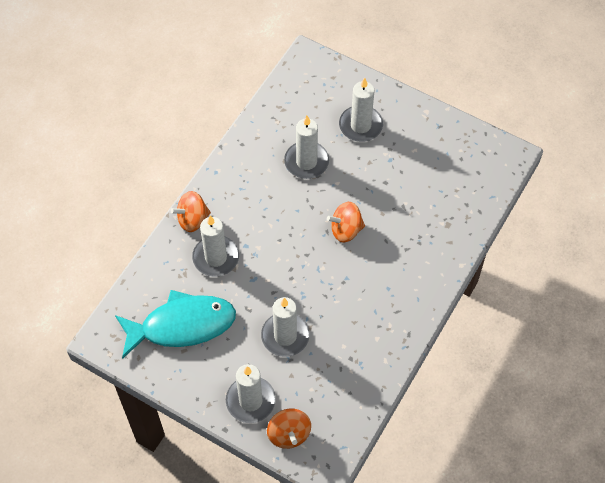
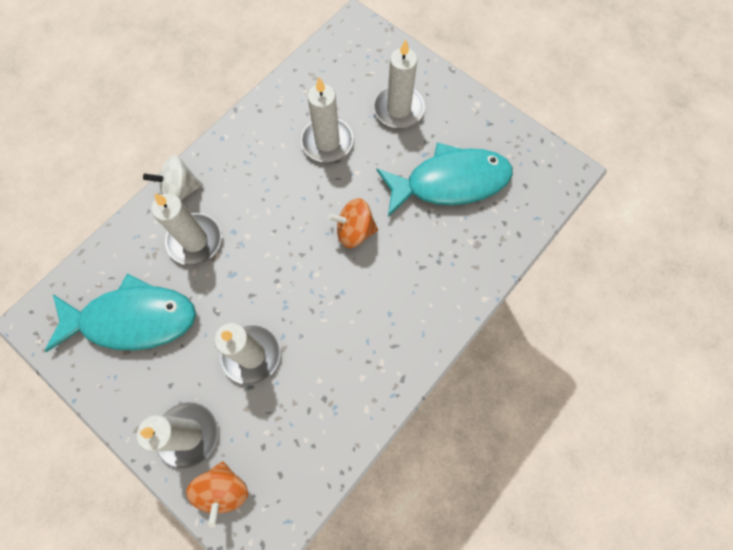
camera: 10 degrees right, 10 degrees up
orange spinning top [171,191,211,232] -> white spinning top [143,156,203,200]
none -> turquoise fish [376,142,513,217]

